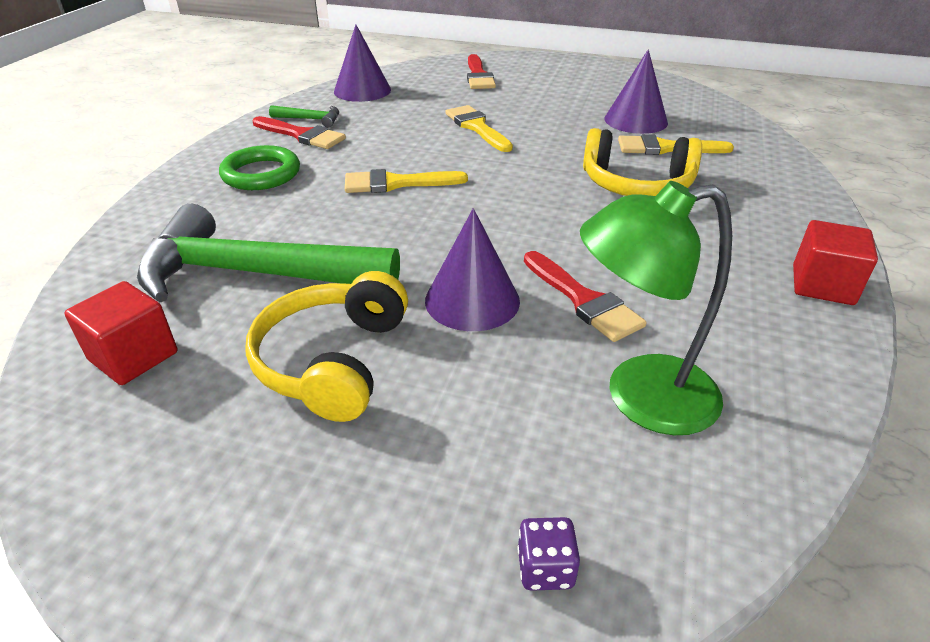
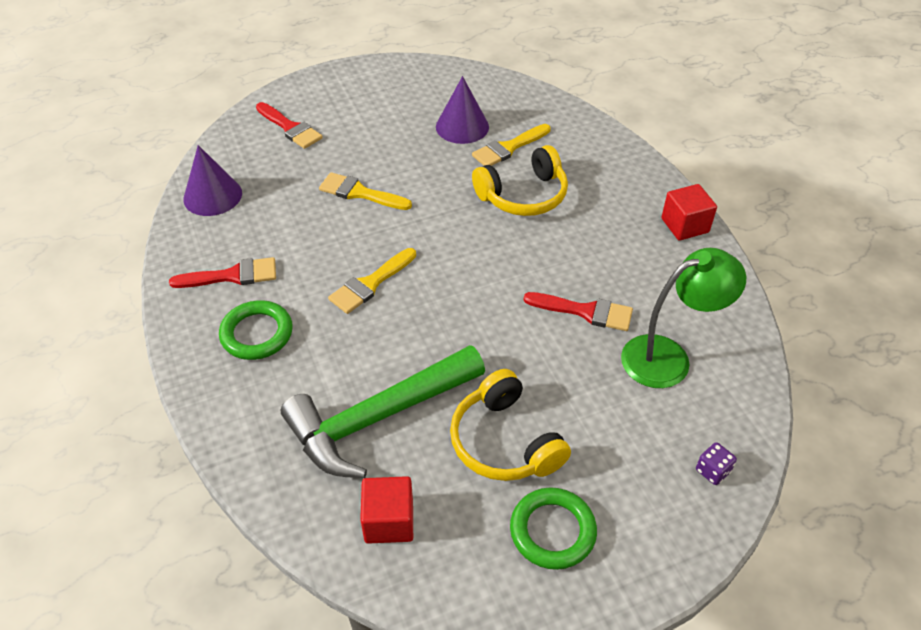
camera: 40 degrees left, 10 degrees up
green hammer [269,105,339,128] -> none
purple cone [425,208,520,331] -> none
green lamp [580,181,732,435] -> green lamp turned 150 degrees counterclockwise [621,248,746,388]
none -> green ring [510,487,597,570]

